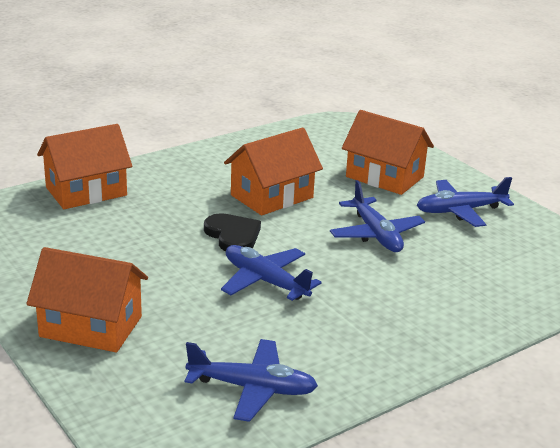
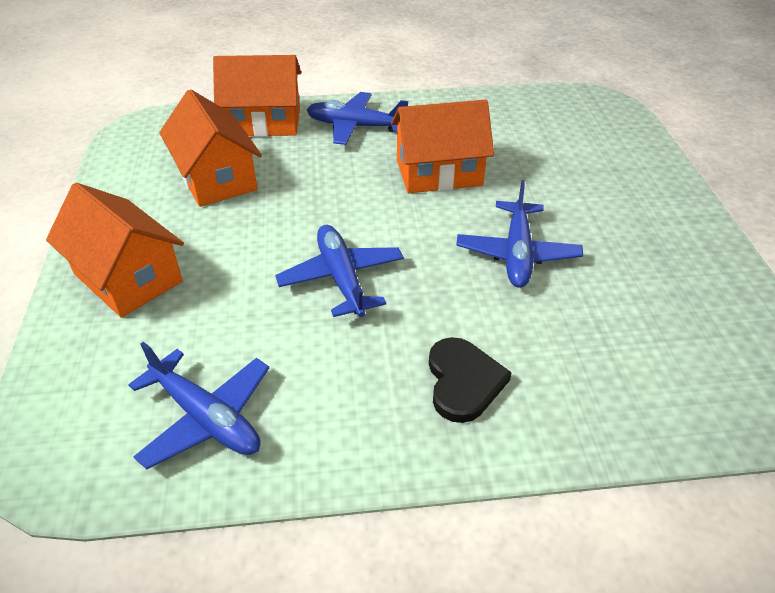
camera: 30 degrees right, 15 degrees up
black heart [204,213,261,252] -> black heart moved to [429,337,512,423]
orange house [342,110,434,195] -> orange house moved to [159,89,262,207]
blue plane [417,177,514,227] -> blue plane moved to [307,92,408,145]

